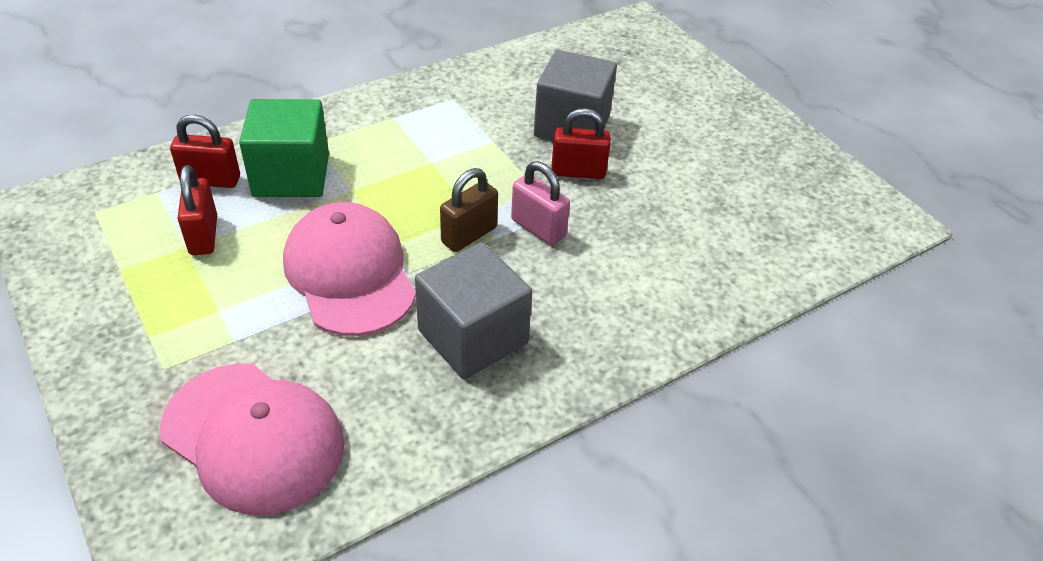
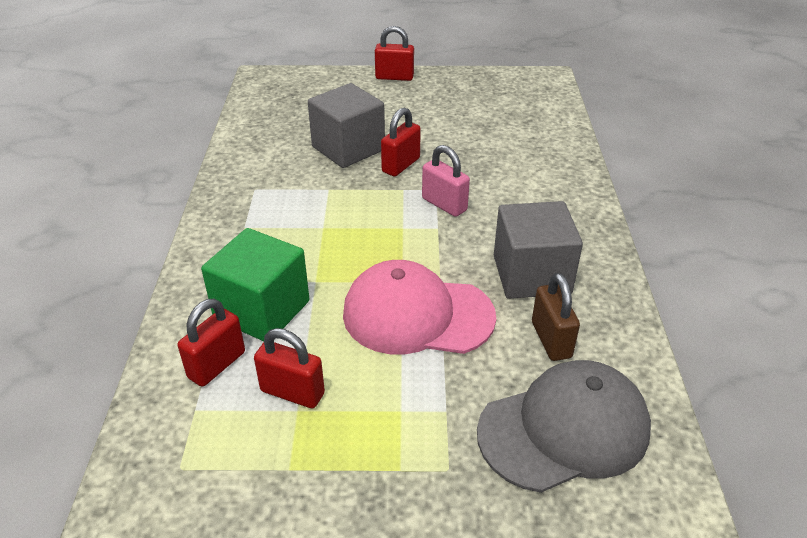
camera: 55 degrees left, 5 degrees down
pink cap [160,364,344,515] -> grey cap [477,360,651,493]
brown padlock [440,168,498,252] -> brown padlock moved to [532,273,580,361]
pink padlock [511,161,570,245] -> pink padlock turned 60 degrees clockwise [422,145,470,217]
none -> red padlock [375,26,414,81]

